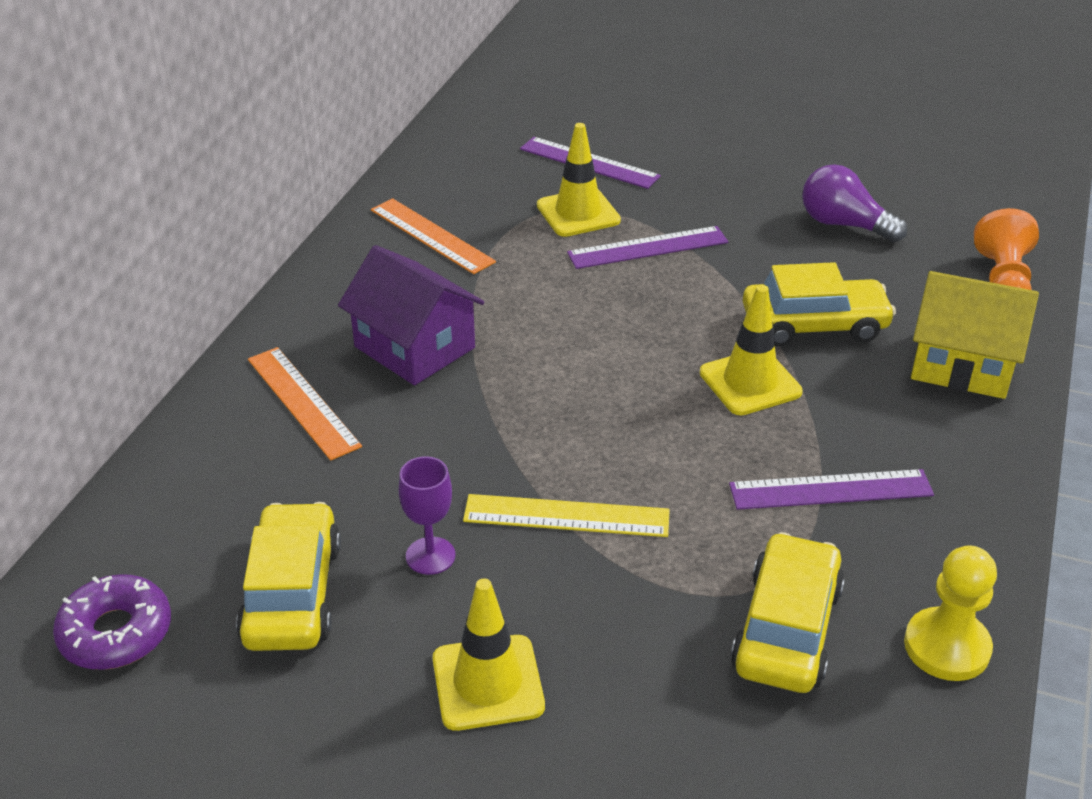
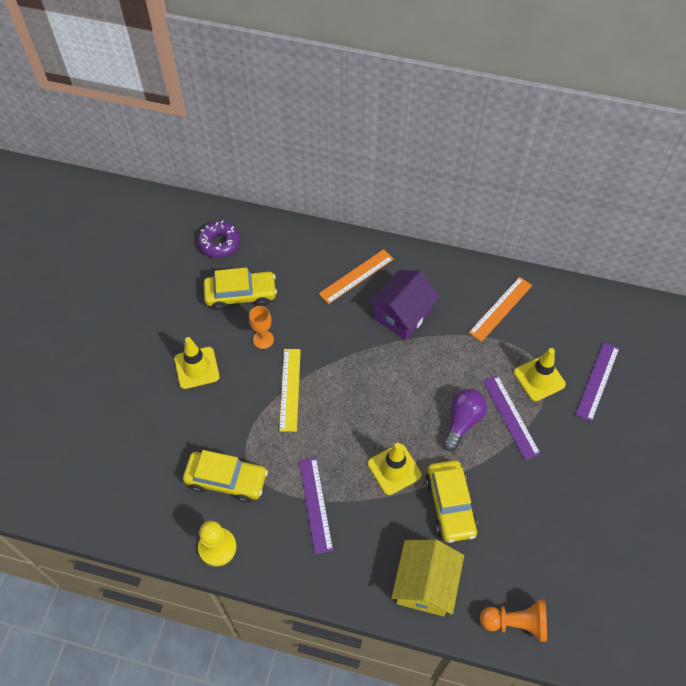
camera: 85 degrees right, 20 degrees up
purple goblet [399,456,455,575] -> orange goblet [249,306,274,349]
purple light bulb [802,164,907,242] -> purple light bulb moved to [443,389,487,451]

